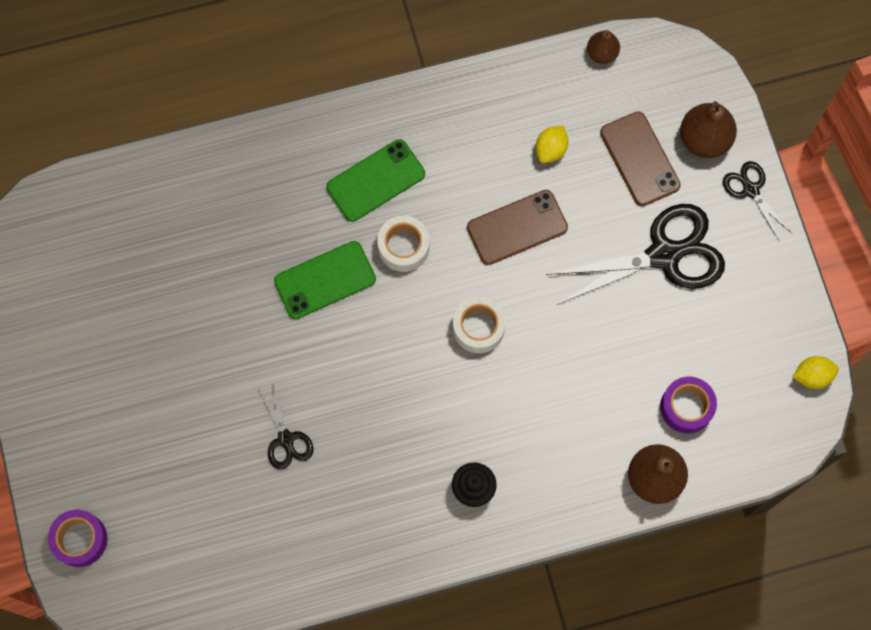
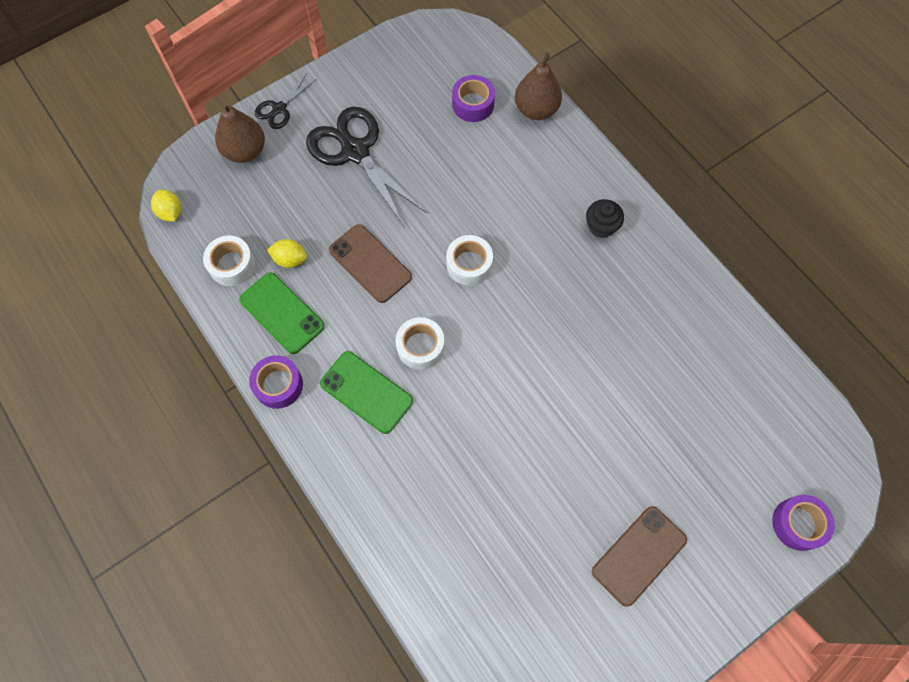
camera: 110 degrees left, 5 degrees down
black scissors [258,381,313,470] -> none
green phone [274,241,376,319] -> green phone moved to [239,272,325,354]
brown pear [587,30,620,64] -> none
brown phone [600,111,681,206] -> brown phone moved to [592,506,687,607]
yellow lemon [793,356,839,389] -> yellow lemon moved to [151,190,181,222]
none -> white tape [203,236,255,286]
none -> purple tape [249,355,303,409]

